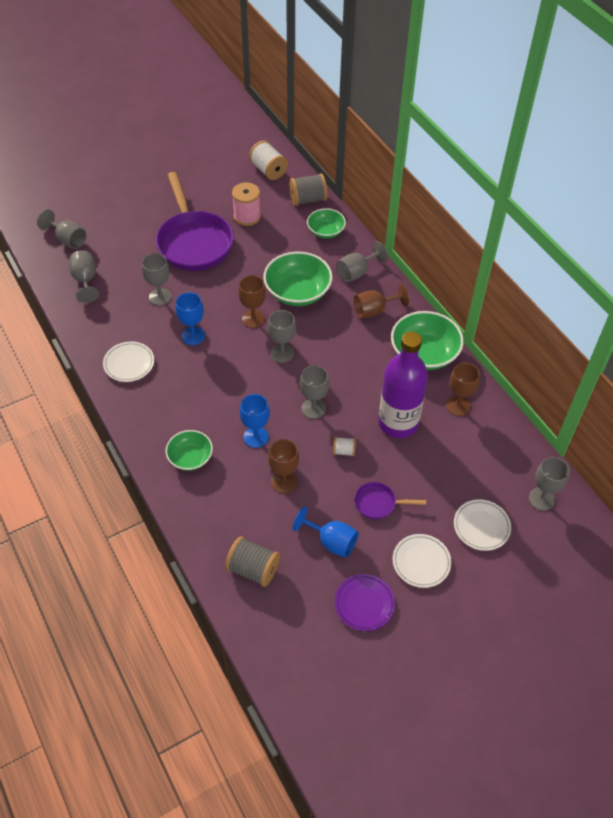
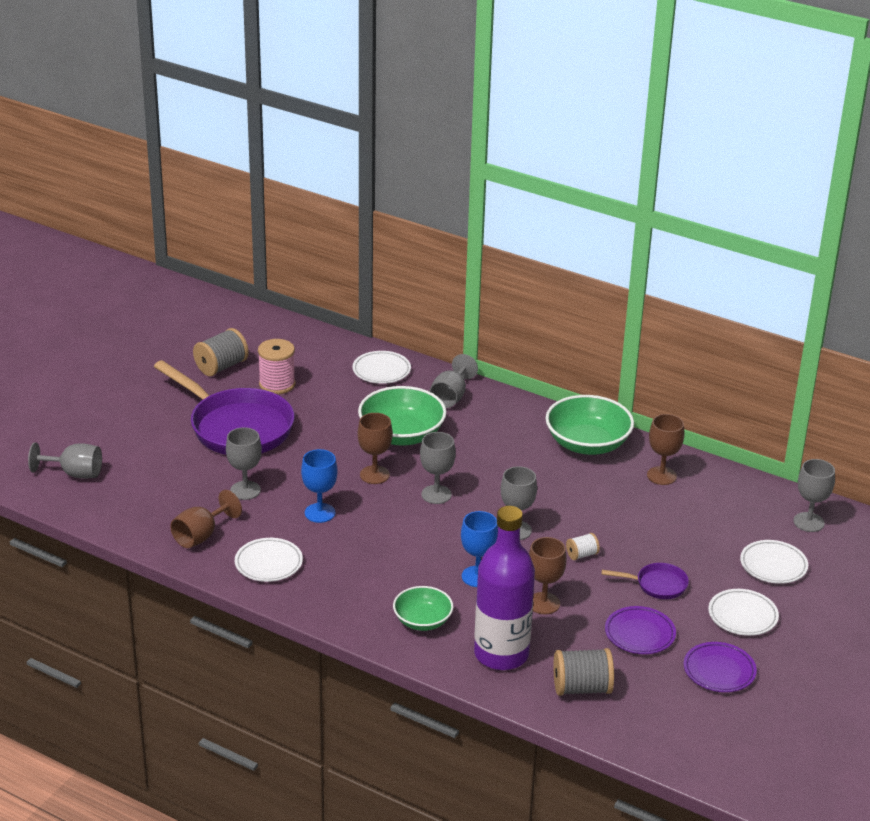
camera: 30 degrees left, 20 degrees down
grey goblet [69,250,99,303] -> none
white spool [249,140,288,180] -> none
grey spool [289,173,327,206] -> grey spool moved to [193,328,249,376]
blue goblet [293,506,359,558] -> purple plate [605,606,676,654]
green bowl [307,208,346,239] -> white plate [353,351,411,384]
brown goblet [354,284,409,319] -> brown goblet moved to [170,490,242,548]
purple pan [354,482,426,520] -> purple pan turned 150 degrees counterclockwise [601,563,689,599]
purple bottle [378,331,428,438] -> purple bottle moved to [474,506,535,670]

